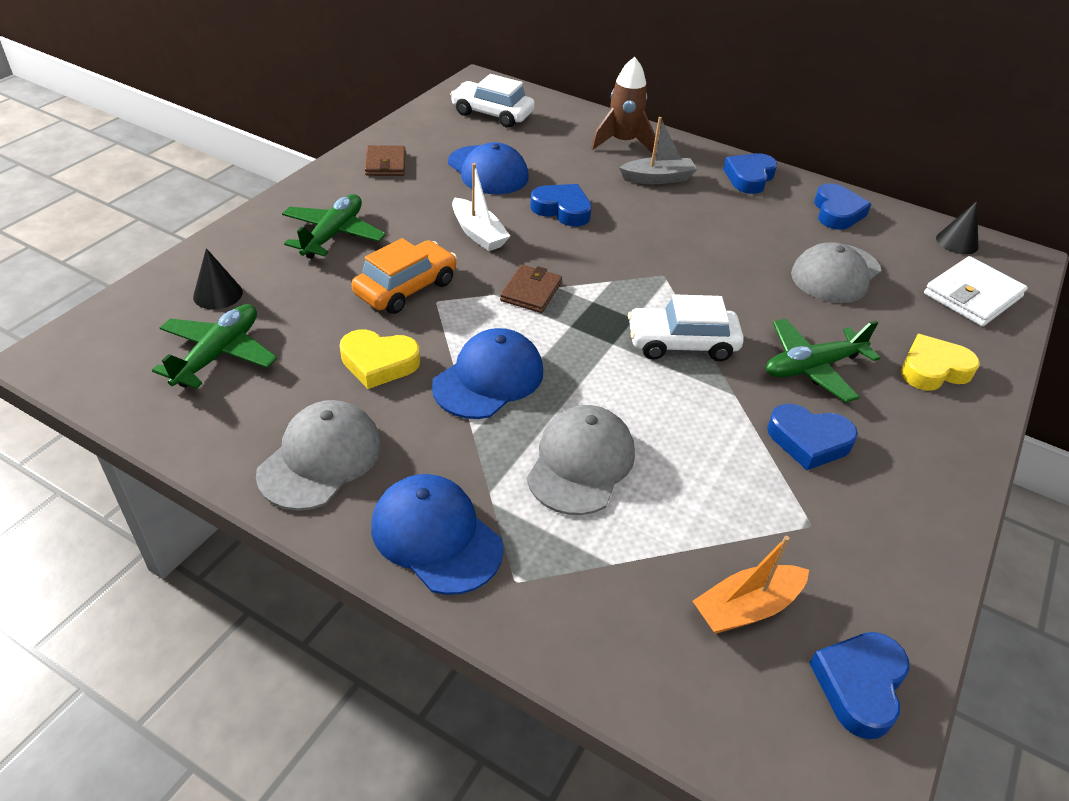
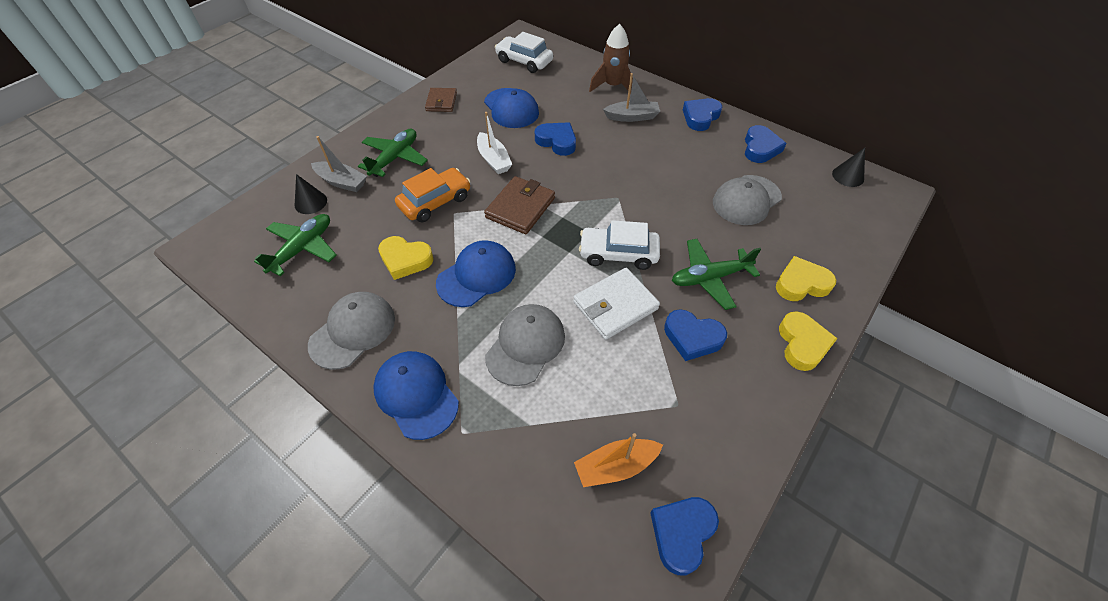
camera: 10 degrees right, 10 degrees up
brown wallet [500,265,562,313] -> brown wallet [484,176,555,234], size x1.52
white wallet [924,256,1028,326] -> white wallet moved to [573,268,660,340]
none -> grey boat [311,136,367,192]
none -> yellow heart [779,311,838,371]

